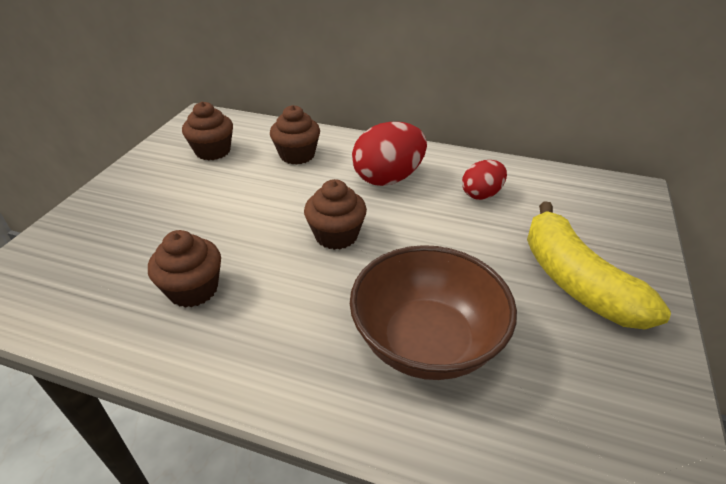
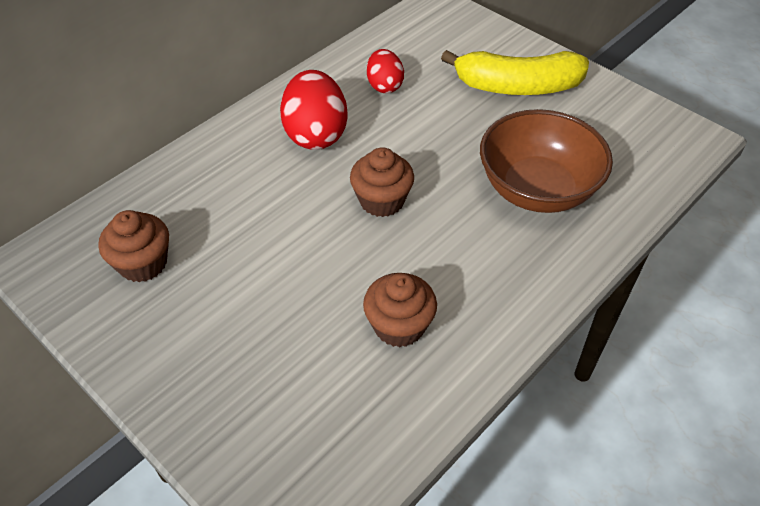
camera: 65 degrees left, 10 degrees up
brown cupcake [270,105,320,165] -> none

